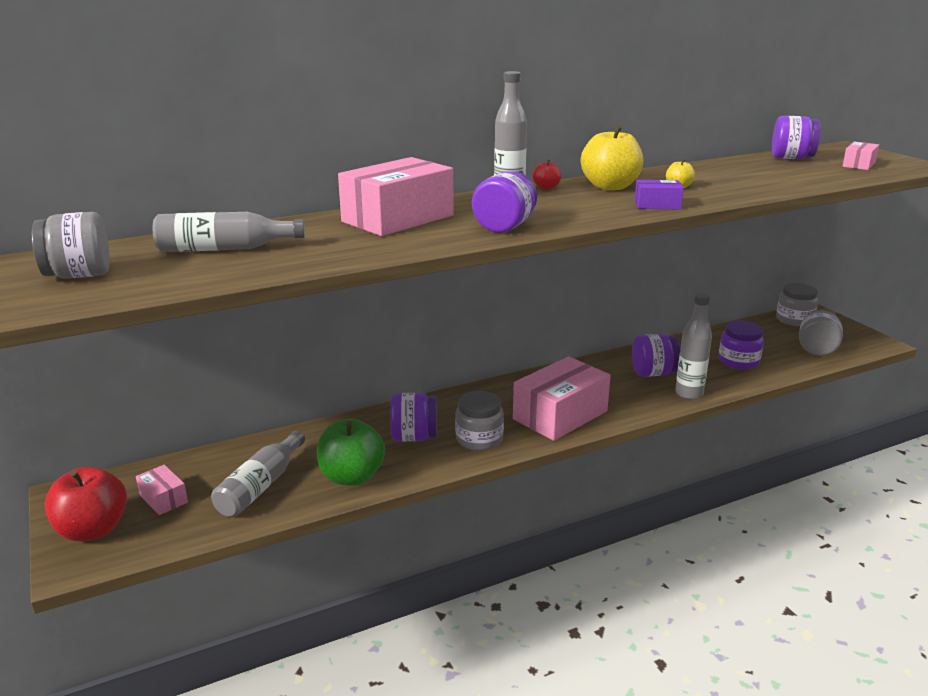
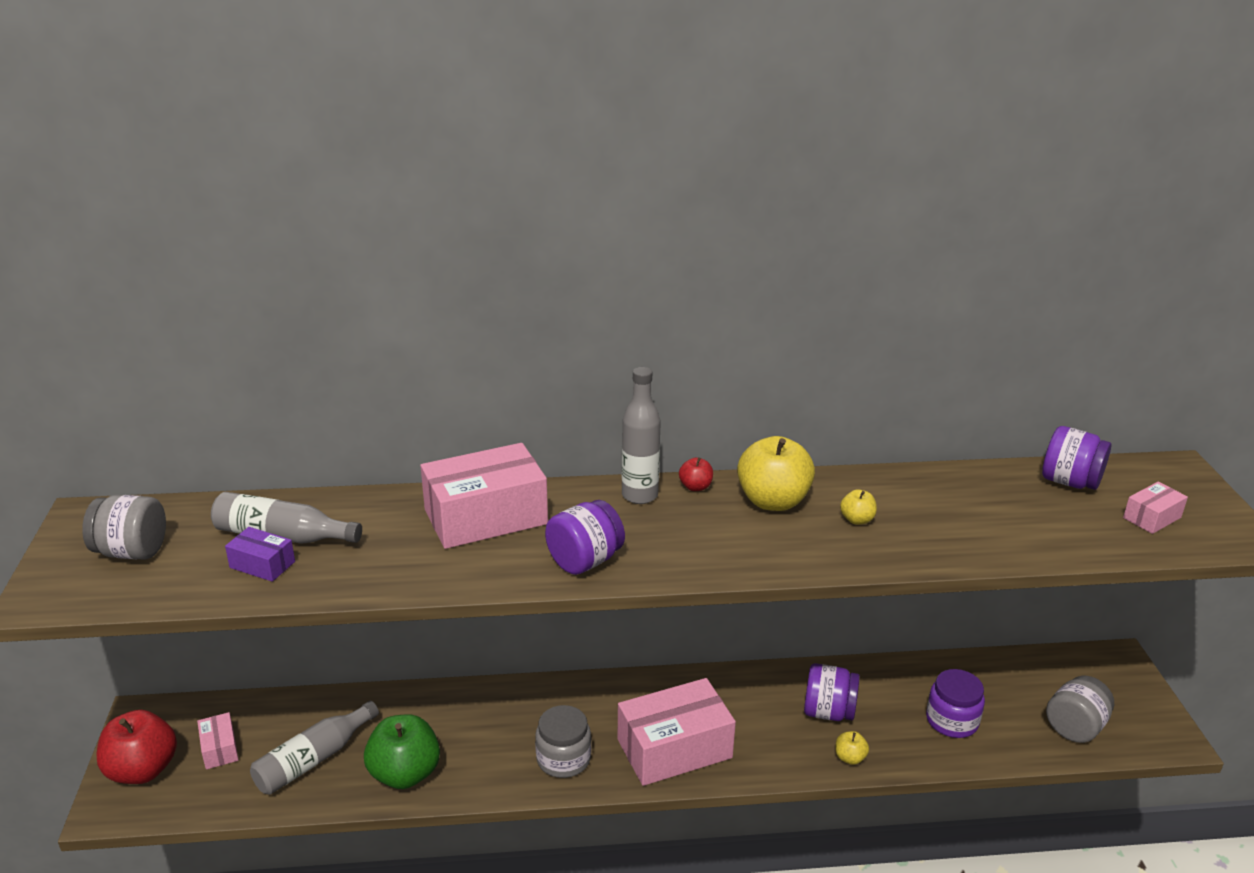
camera: 20 degrees right, 5 degrees up
purple jar [390,393,437,441] -> none
purple box [635,180,684,210] -> purple box moved to [225,527,295,582]
grey bottle [675,293,712,400] -> yellow apple [836,731,869,765]
grey jar [776,283,818,326] -> none

